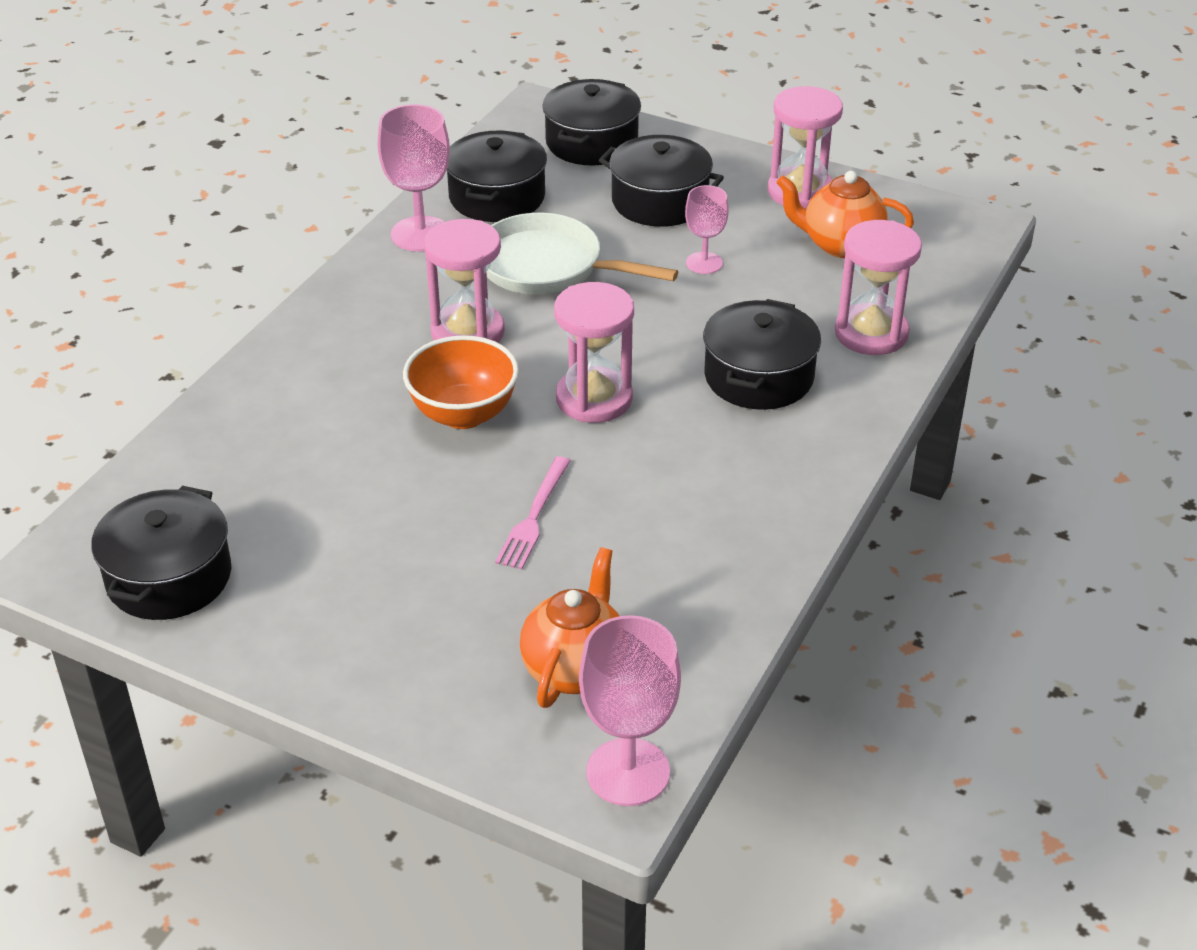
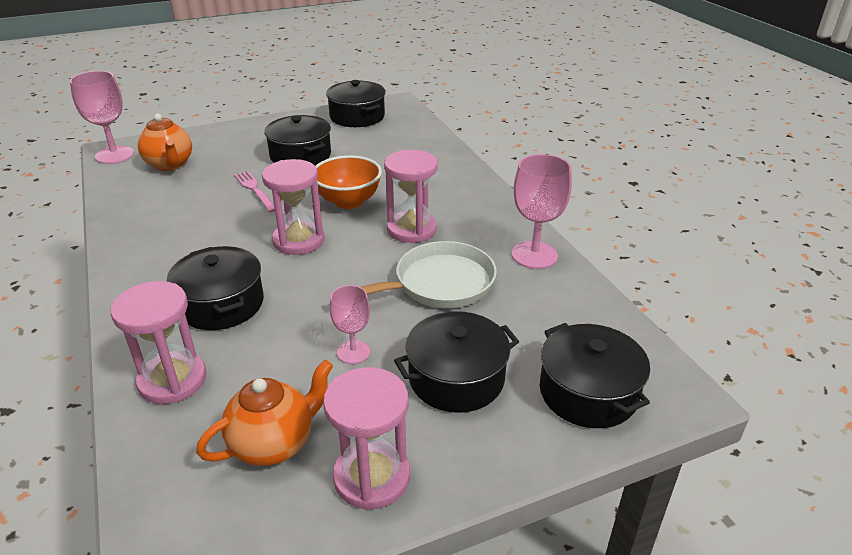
camera: 130 degrees right, 5 degrees down
black pot [447,130,547,222] -> black pot moved to [264,115,331,166]

